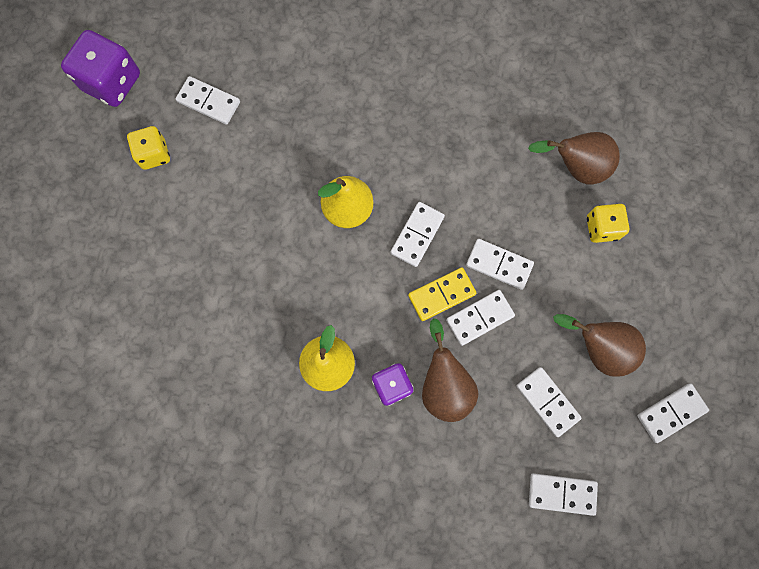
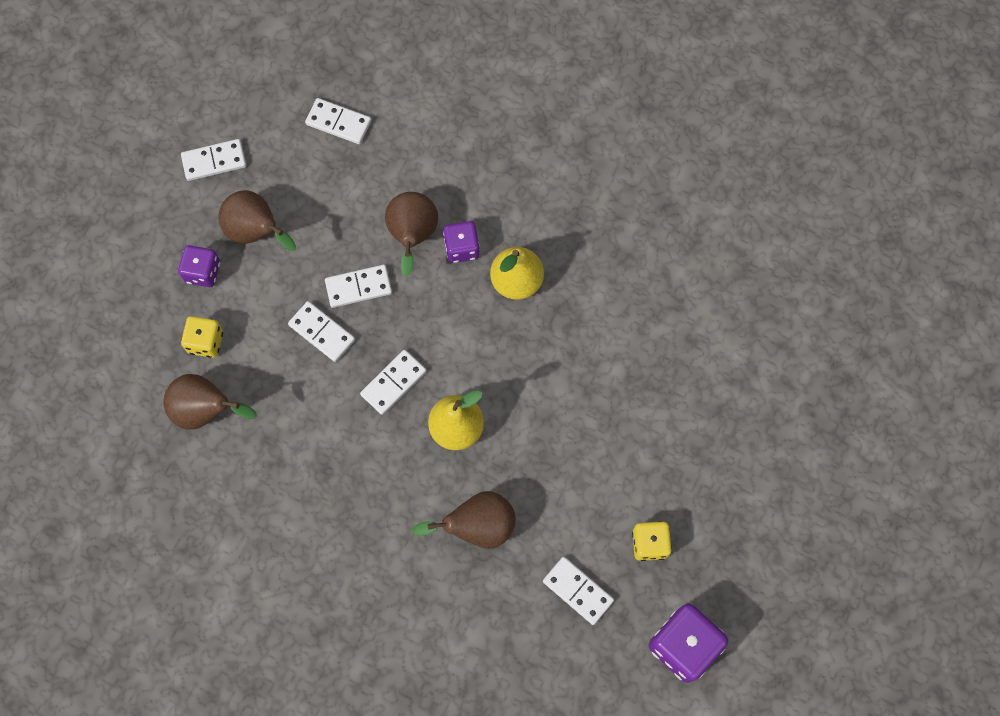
camera: 165 degrees left, 5 degrees down
yellow domino [408,267,476,321] -> none
white domino [517,367,582,437] -> none
none -> purple dice [178,245,220,287]
none -> brown pear [412,491,516,549]

